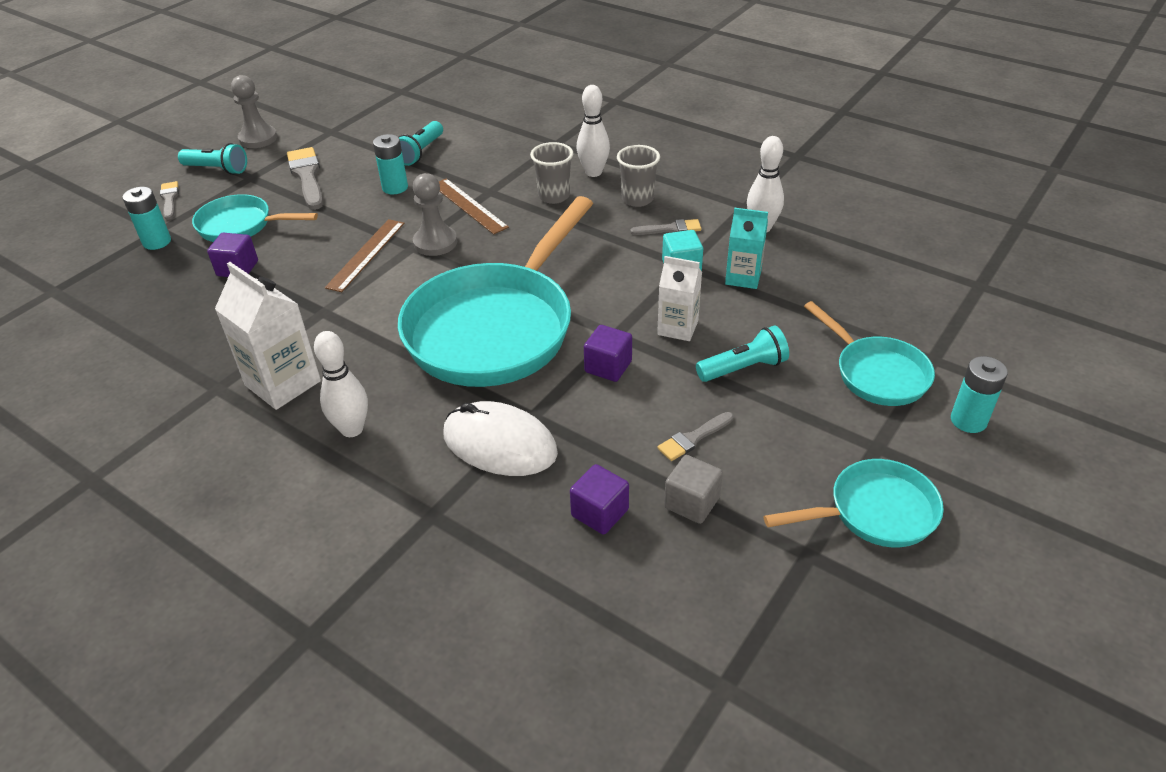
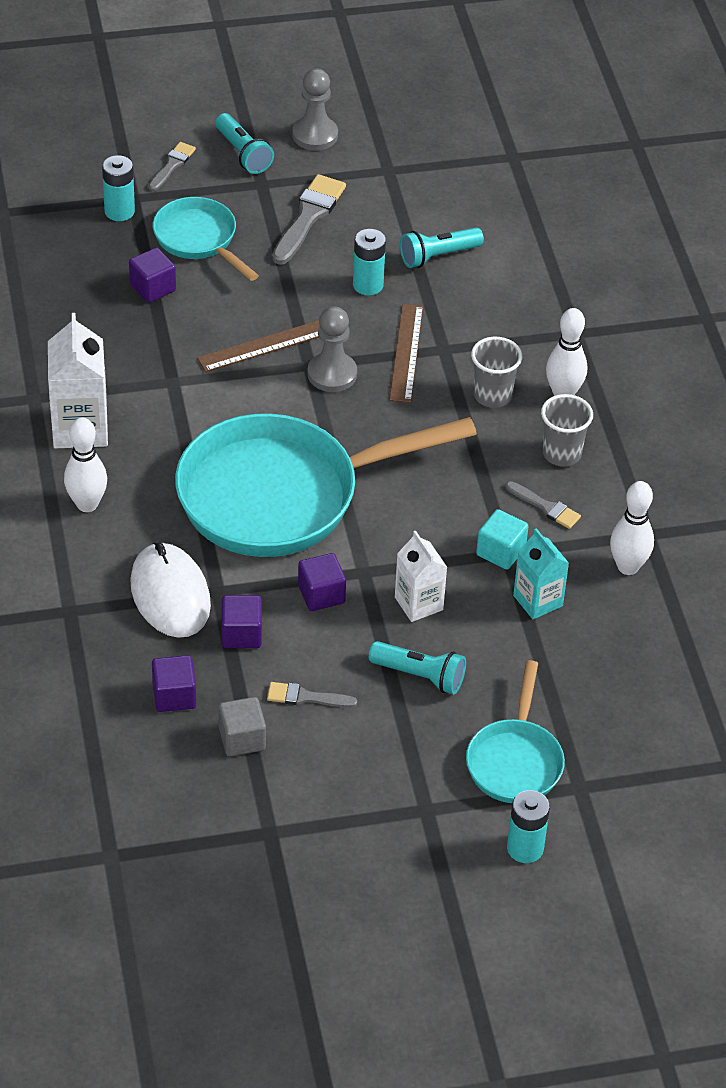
camera: 40 degrees right, 5 degrees up
turquoise pan [764,459,944,547] -> none
none -> purple cube [221,595,262,648]

